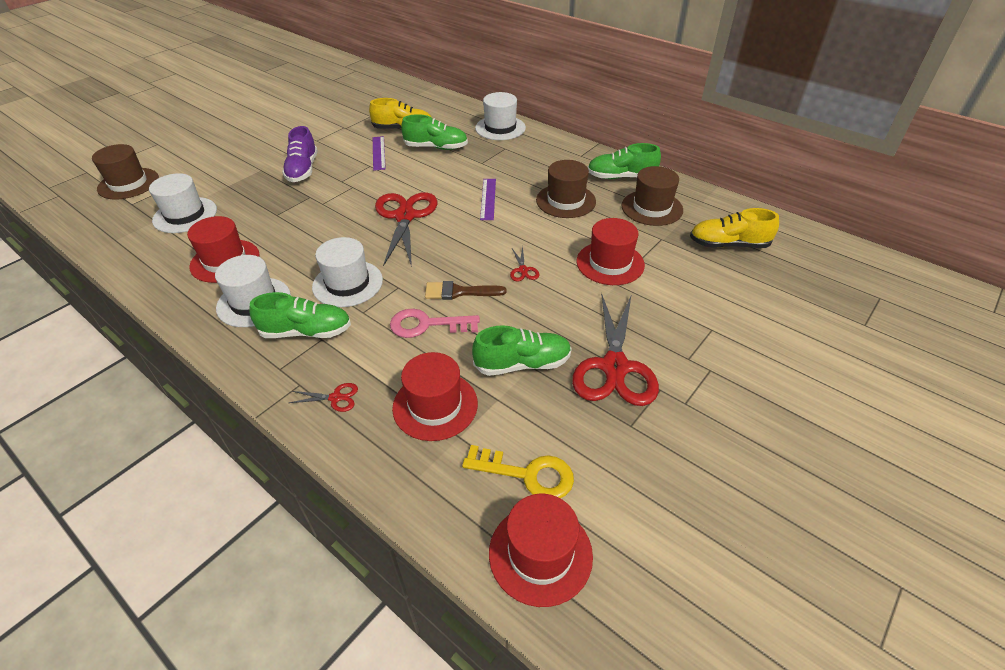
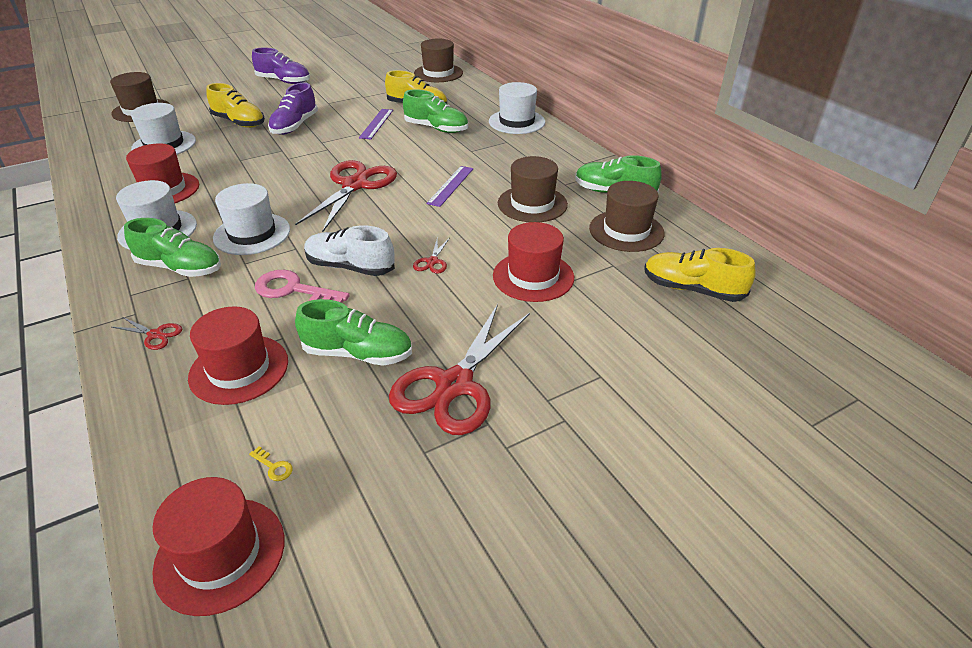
camera: 20 degrees right, 5 degrees down
brown brush [425,281,506,300] -> white shoe [304,225,395,276]
yellow key [462,445,574,498] -> yellow key [249,446,293,481], size x0.40
none -> yellow shoe [206,83,265,128]
none -> purple shoe [252,47,310,84]
none -> brown hat [414,38,463,82]

